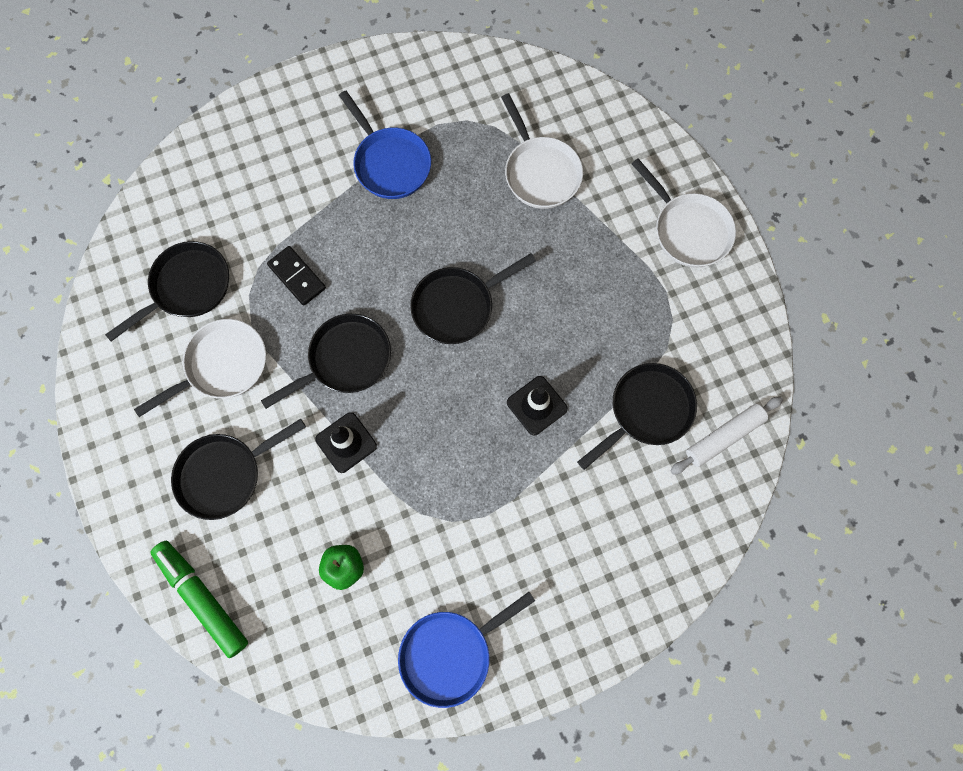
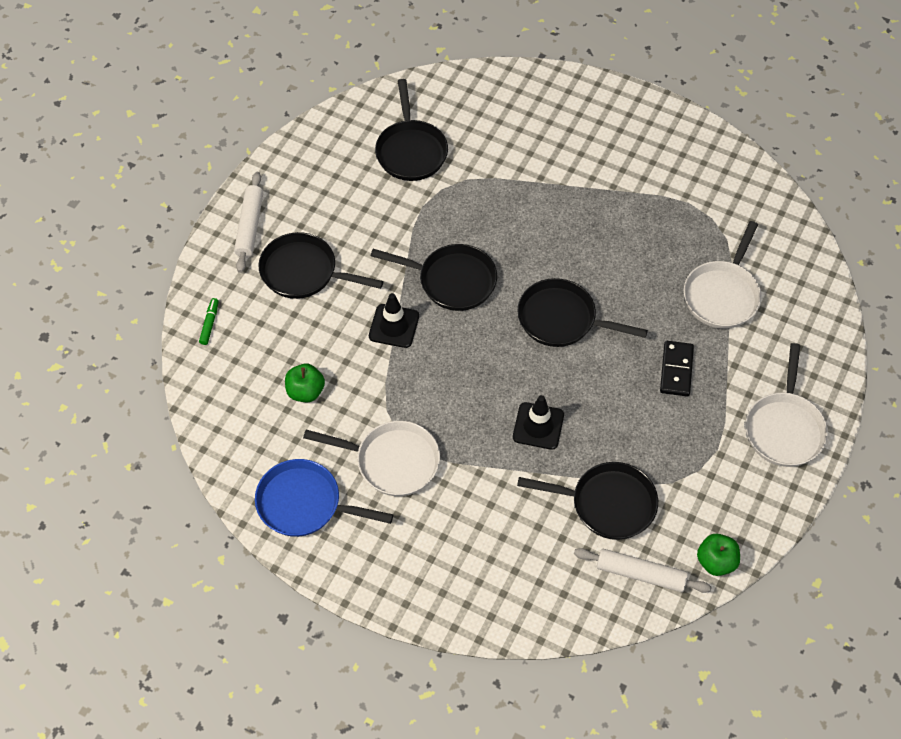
camera: 50 degrees right, 15 degrees down
black pan [105,241,229,341] -> black pan turned 75 degrees clockwise [375,79,448,181]
white pan [134,319,266,417] -> white pan moved to [303,421,440,496]
green marker [150,541,248,658] -> green marker [199,298,219,345], size x0.44
black domino [267,246,326,306] -> black domino moved to [660,341,694,397]
blue pan [339,91,431,199] -> none
none -> white rolling pin [234,172,263,273]
none -> green apple [697,534,740,576]

